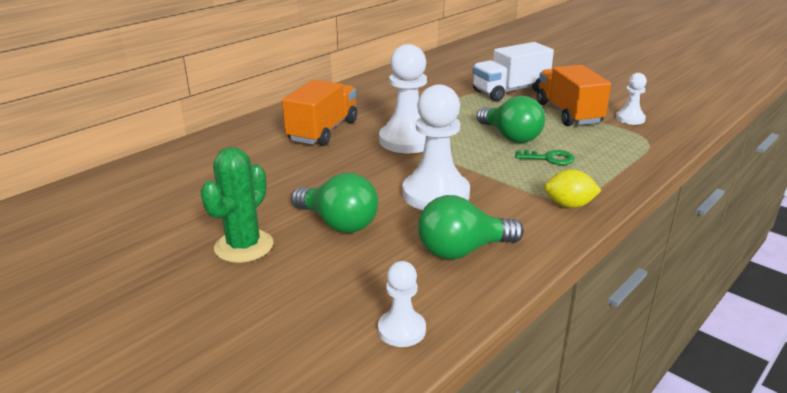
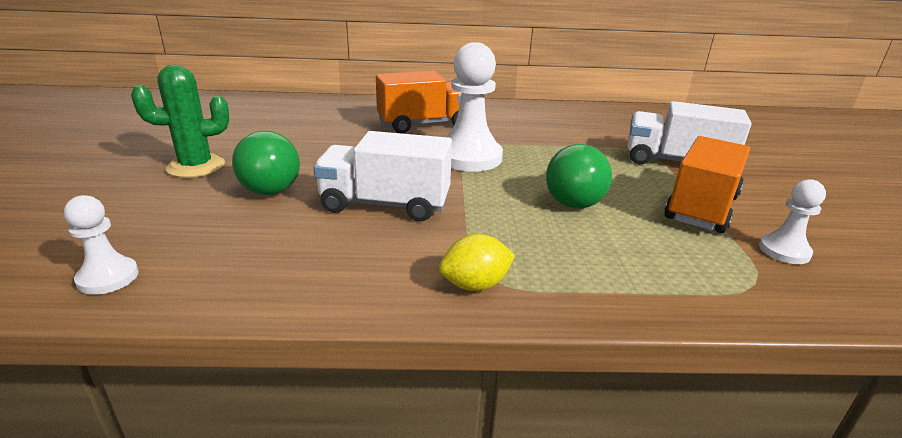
camera: 45 degrees right, 0 degrees up
white pawn [402,84,470,210] -> white truck [313,131,452,222]
green light bulb [418,195,524,259] -> none
green key [515,150,575,165] -> none
yellow lemon [544,169,602,208] -> yellow lemon turned 75 degrees counterclockwise [439,234,515,291]

